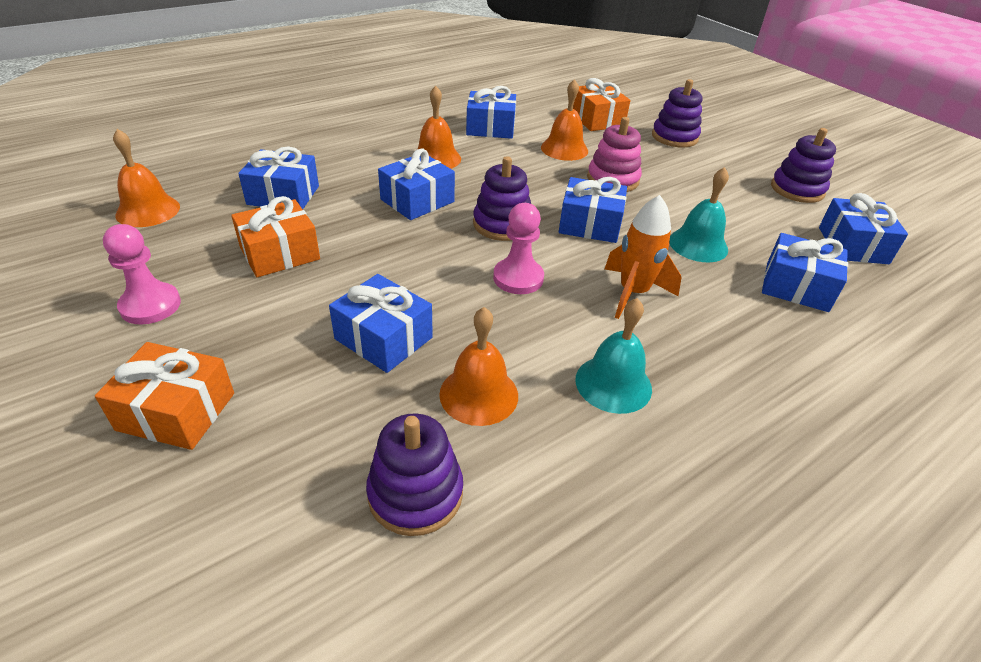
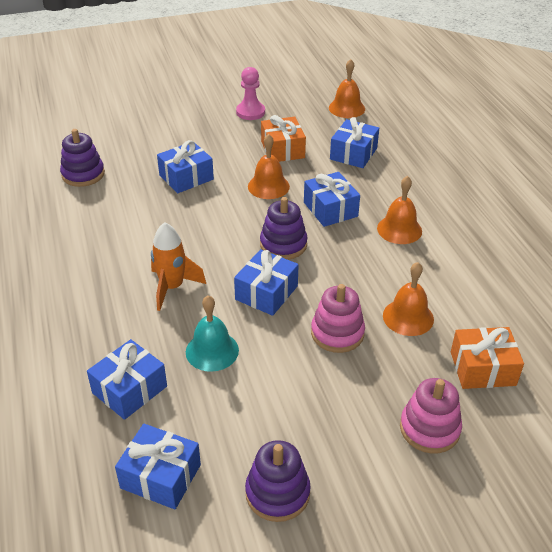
camera: 110 degrees right, 0 degrees up
orange gift [95,342,234,450] -> none
orange bell [439,307,518,426] -> orange bell moved to [248,134,290,199]
blue gift [466,86,516,139] -> none
pink pawn [493,203,544,294] -> none
turquoise bell [575,298,652,414] -> none
purple stacking toy [652,79,702,148] -> pink stacking toy [400,378,462,453]

